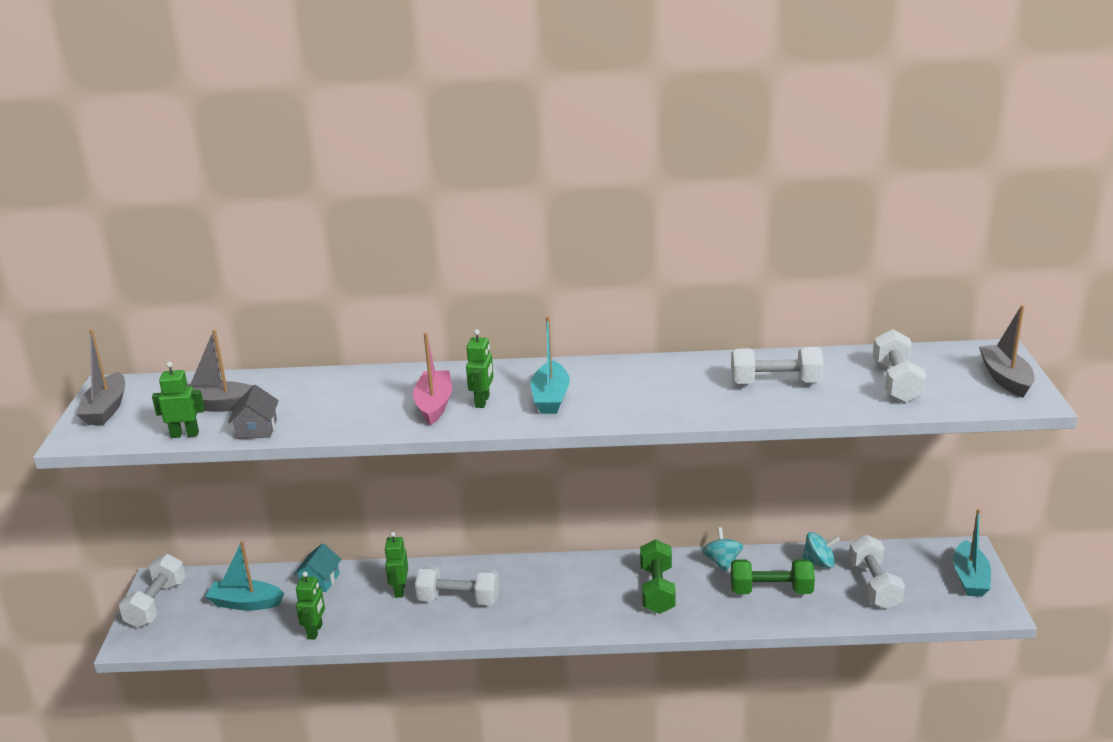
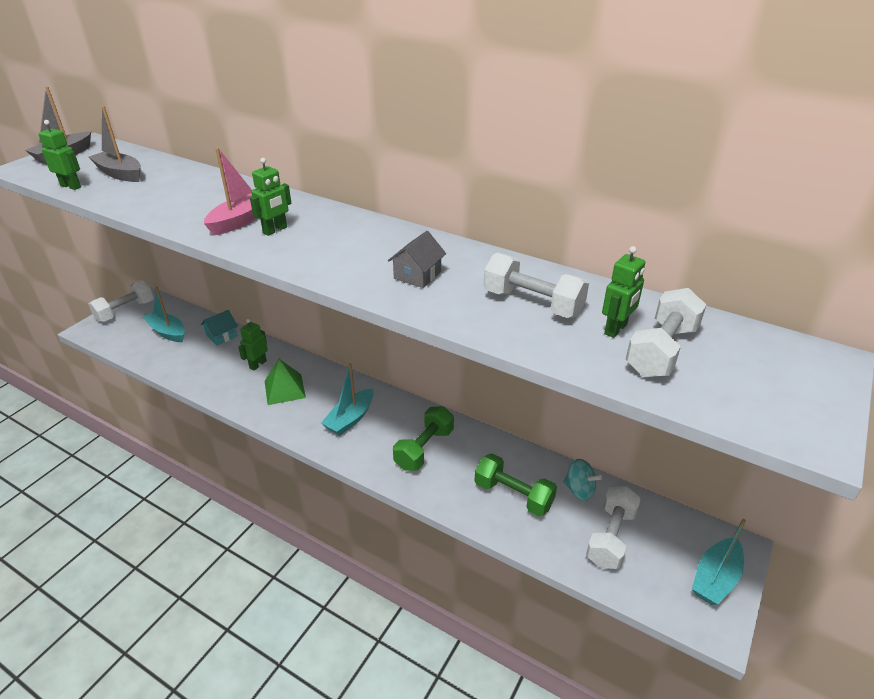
camera: 30 degrees right, 10 degrees up
grey house [228,385,279,439] -> grey house moved to [388,231,446,288]
green robot [296,572,325,640] -> green robot moved to [602,246,645,338]
white dumbbell [415,566,499,605] -> green pyramid [265,359,306,405]
turquoise boat [531,316,570,414] -> turquoise boat moved to [321,363,374,436]
turquoise spinning top [702,527,743,572] -> none
grey boat [979,305,1034,398] -> none

